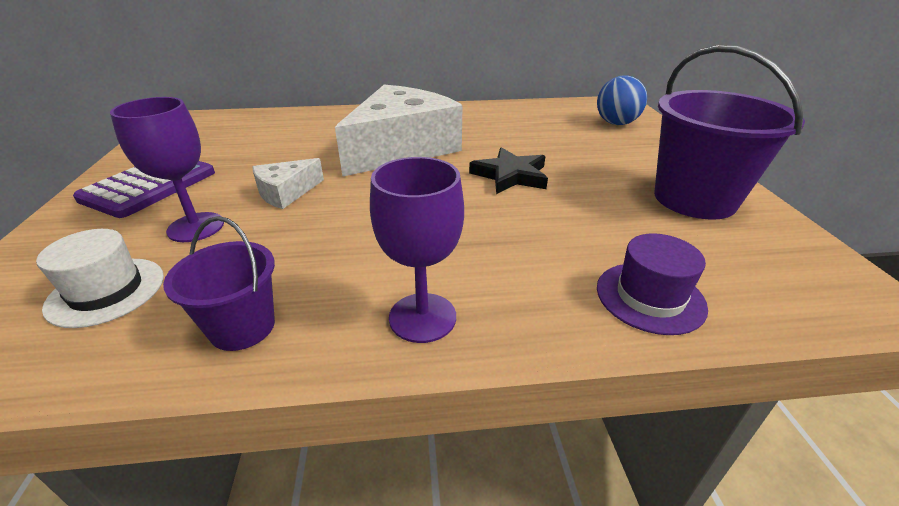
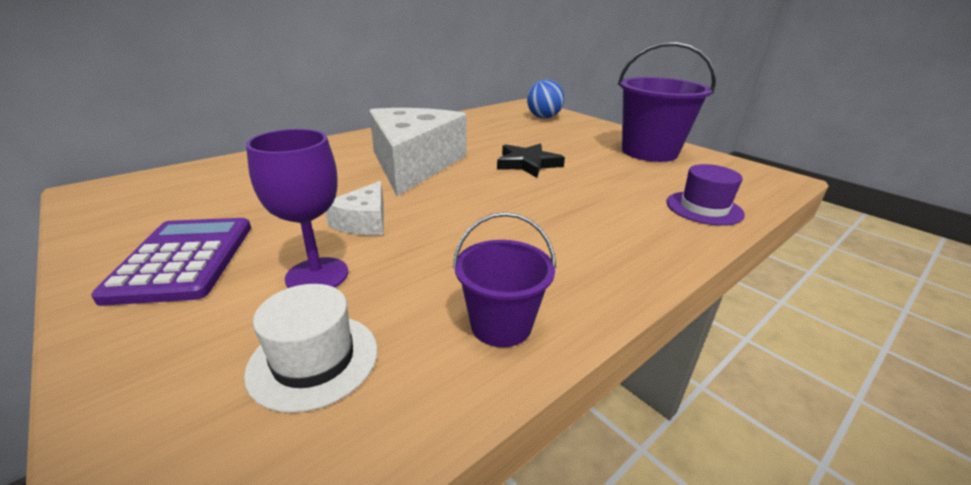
camera: 35 degrees left, 5 degrees down
purple goblet [370,157,464,343] -> none

